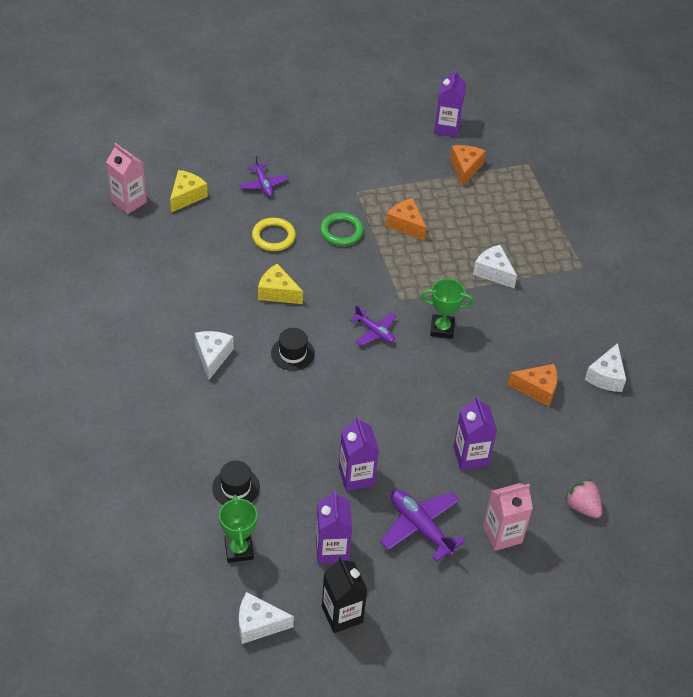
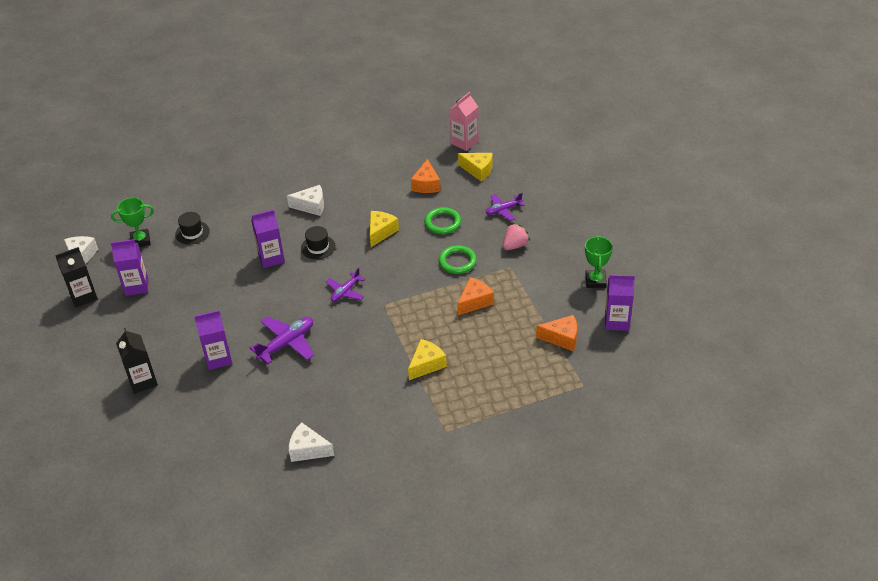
camera: 90 degrees right, 5 degrees down
yellow ring [252,218,296,251] -> green ring [424,207,461,234]
purple carton [339,416,379,491] -> purple carton moved to [251,210,285,268]
purple plane [380,490,465,562] -> purple plane moved to [250,316,314,364]
green trophy [420,278,474,339] -> green trophy moved to [585,235,613,288]
white cheese [473,245,517,288] -> yellow cheese [408,339,447,380]
pink carton [483,483,533,551] -> black carton [116,328,158,394]
orange cheese [507,364,558,407] -> orange cheese moved to [411,159,441,193]
pink strawberry [565,479,602,518] -> pink strawberry moved to [503,223,530,250]

